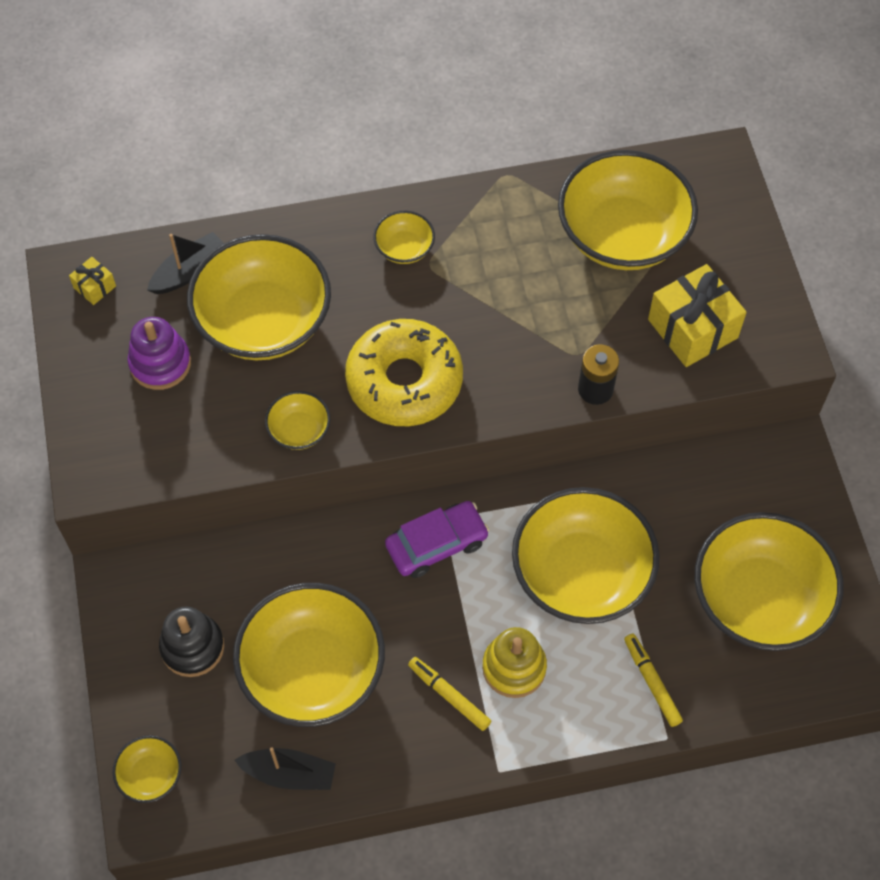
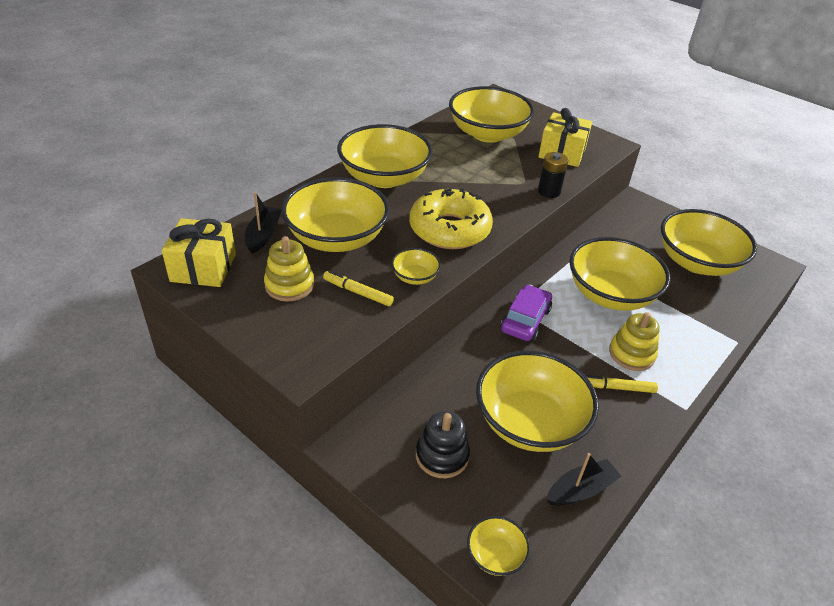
camera: 40 degrees left, 20 degrees down
yellow gift [69,257,116,305] -> yellow gift [162,218,236,287], size x2.12
purple stacking toy [127,317,191,390] -> yellow stacking toy [264,236,314,302]
yellow bowl [373,211,435,264] -> yellow bowl [337,124,433,188], size x2.24
yellow marker [624,634,683,727] -> yellow marker moved to [323,270,394,306]

